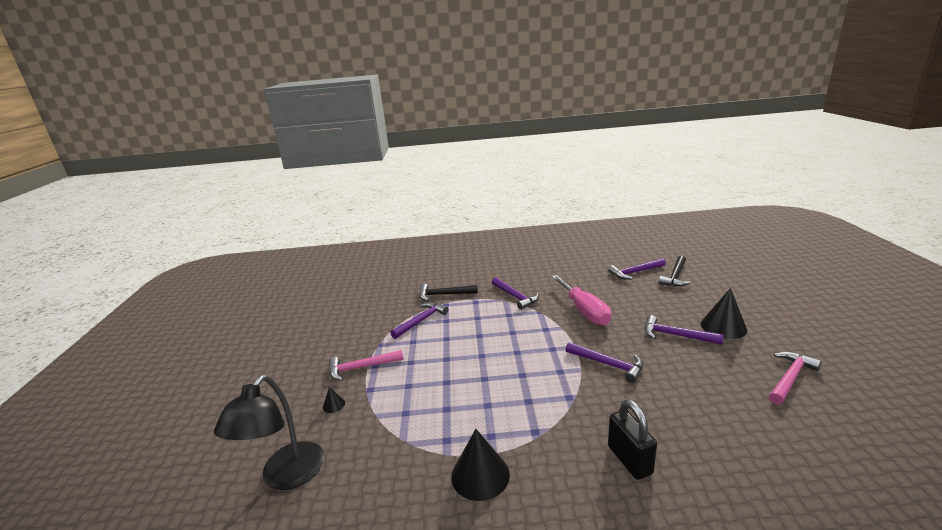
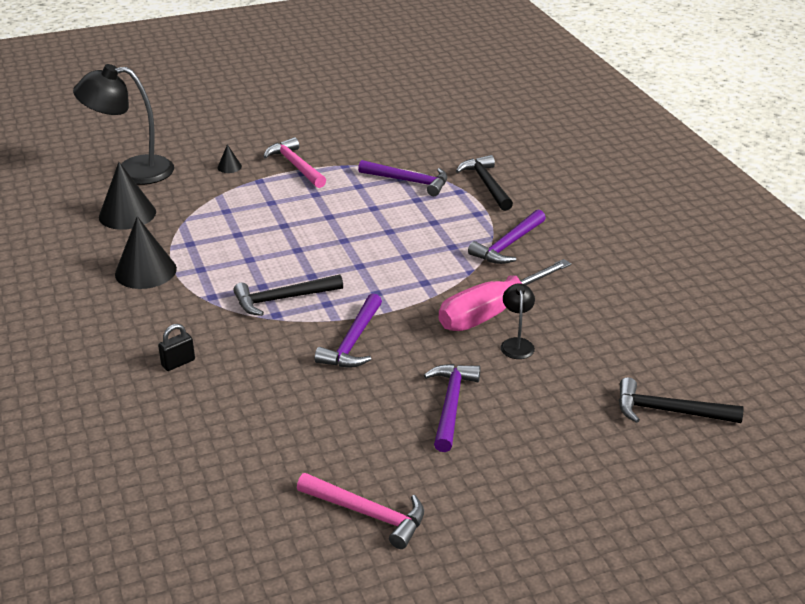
camera: 70 degrees right, 10 degrees up
purple hammer [608,258,666,279] -> none
black padlock [608,399,657,480] -> black padlock [158,324,195,371], size x0.56
black cone [701,288,747,339] -> black cone moved to [99,162,156,230]
none -> black hammer [233,275,343,316]
none -> black lamp [501,283,535,359]

